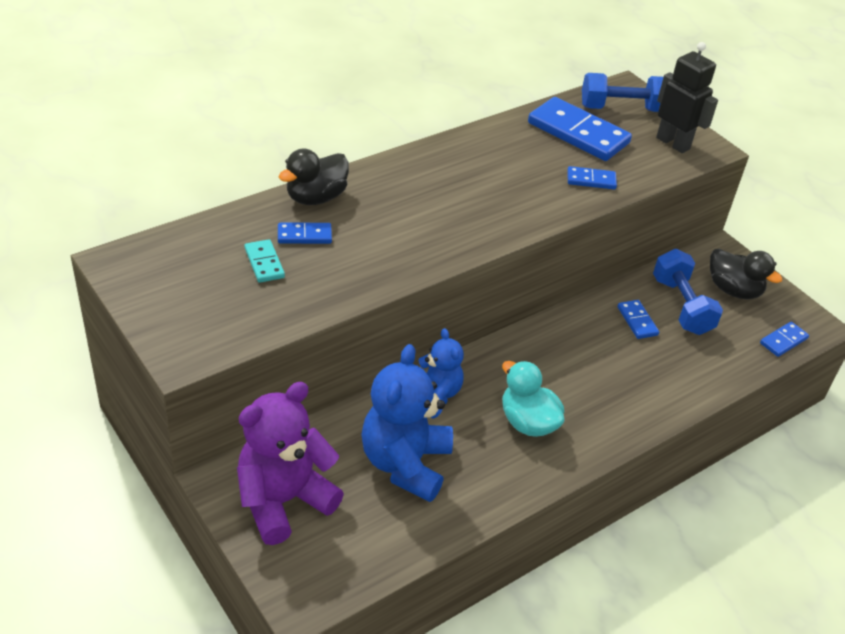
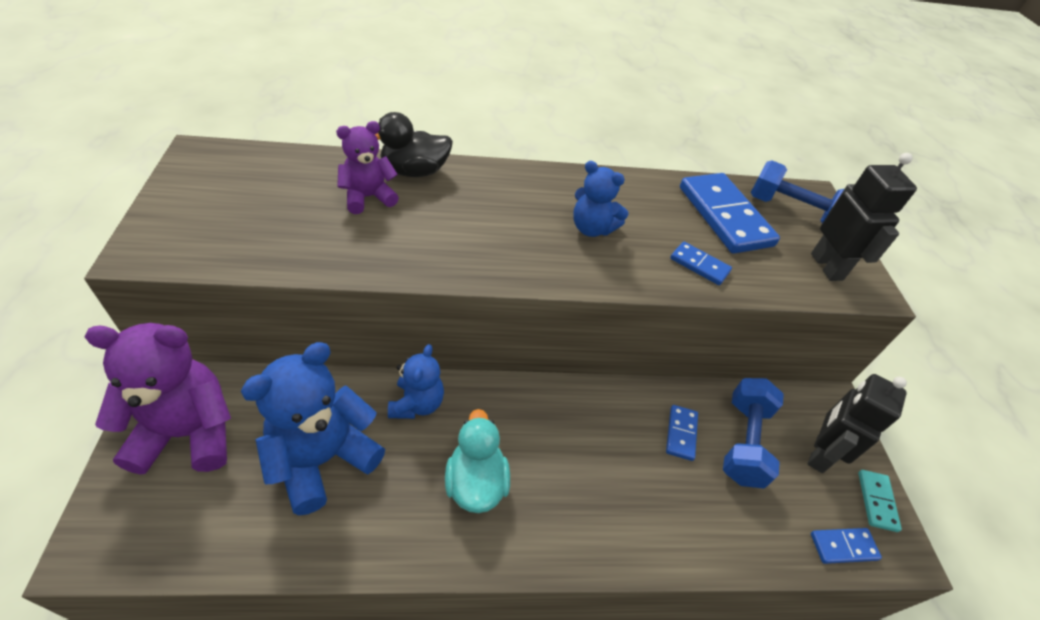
camera: 30 degrees right, 5 degrees up
turquoise domino [245,239,285,283] -> turquoise domino moved to [858,470,902,532]
blue domino [278,223,332,244] -> purple teddy bear [336,121,399,214]
black duck [710,248,782,299] -> black robot [807,374,907,473]
none -> blue teddy bear [573,161,629,237]

